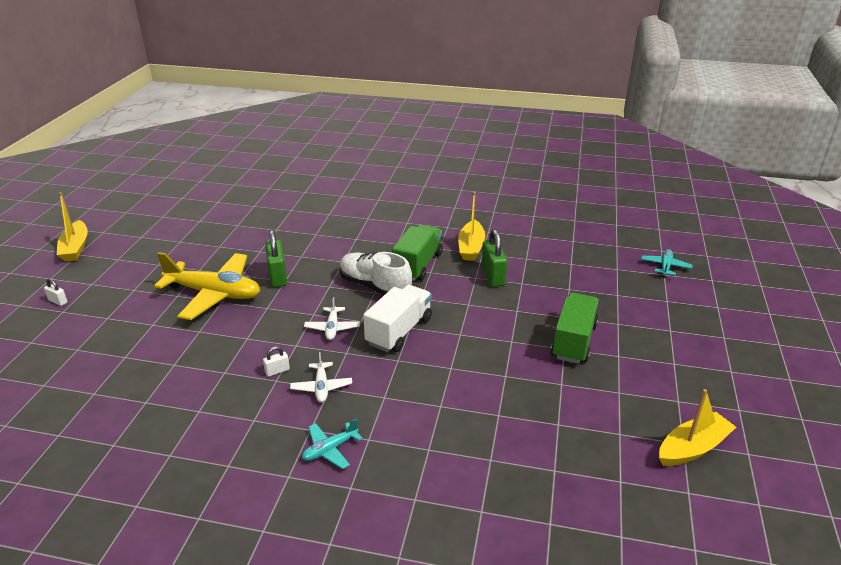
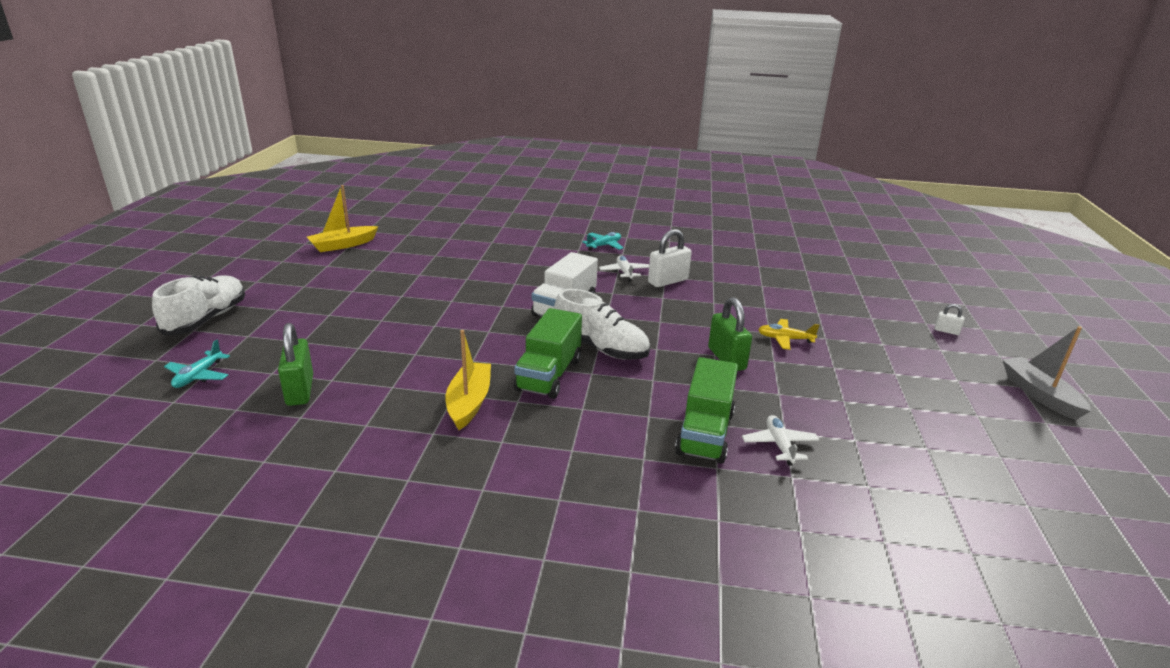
camera: 175 degrees right, 5 degrees down
yellow boat [57,192,88,261] -> grey boat [1002,326,1091,420]
yellow plane [154,252,260,320] -> yellow plane [758,319,819,350], size x0.46
white padlock [263,346,290,377] -> white padlock [648,229,692,287], size x2.00
white plane [304,297,360,340] -> white plane moved to [742,415,819,466]
green padlock [481,229,507,287] -> green padlock moved to [278,323,313,406]
green truck [551,293,598,364] -> green truck moved to [675,357,738,464]
none -> white shoe [152,275,245,336]

